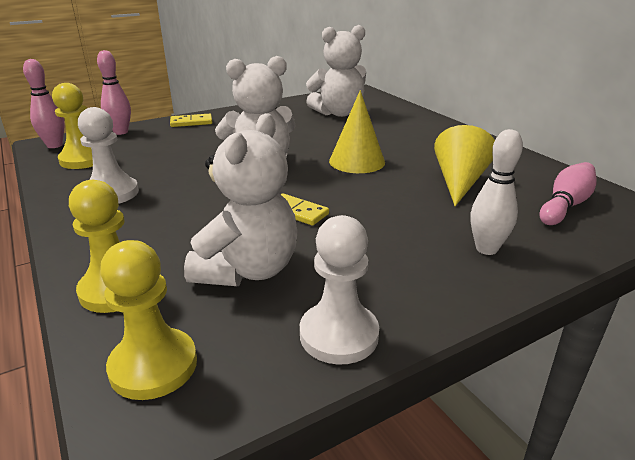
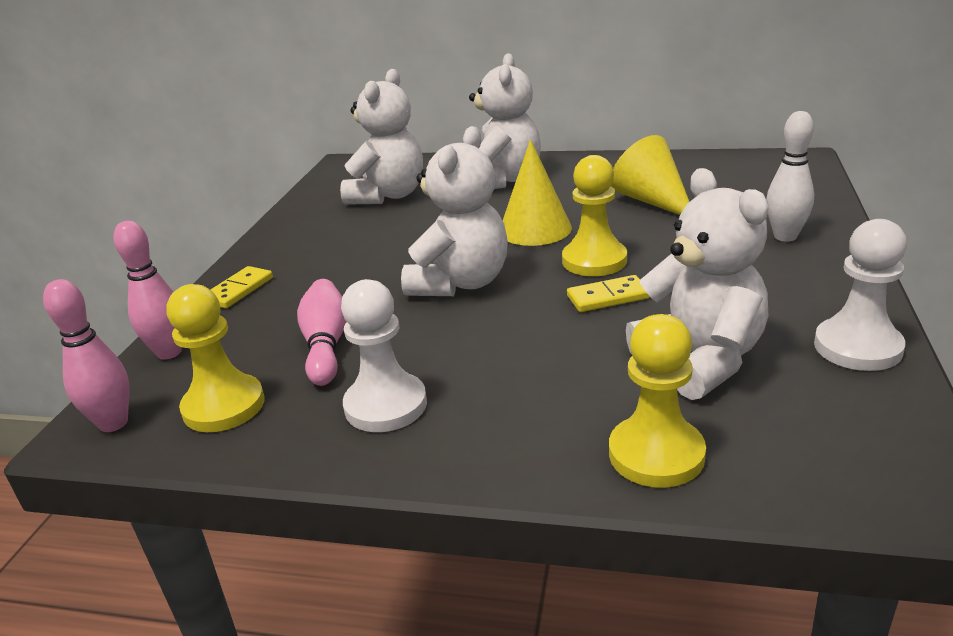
camera: 45 degrees left, 0 degrees up
yellow pawn [100,240,197,400] -> yellow pawn moved to [562,155,627,276]
pink bowling pin [540,162,597,225] -> pink bowling pin moved to [297,279,347,386]
none -> white teddy bear [469,53,541,189]

